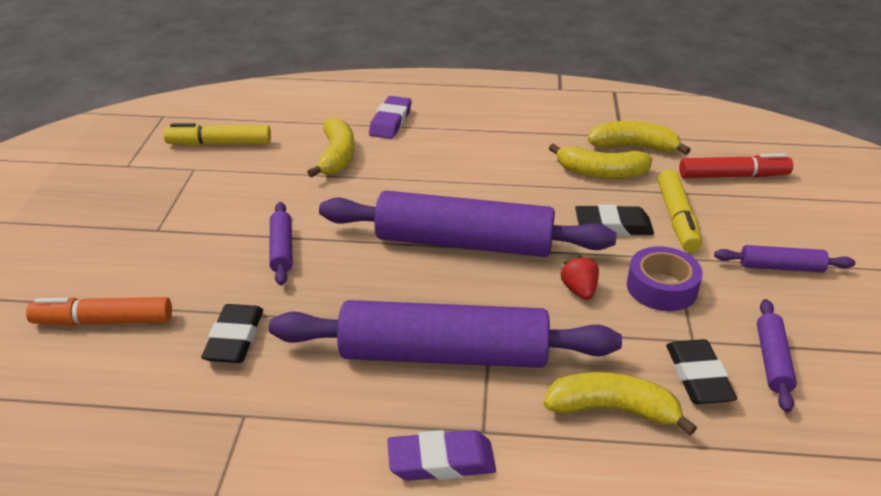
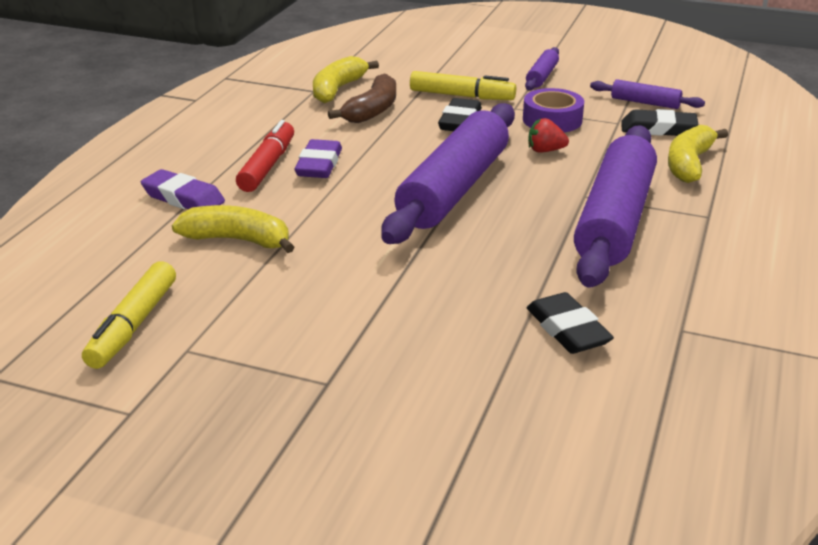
camera: 75 degrees left, 5 degrees down
orange marker [26,297,172,326] -> none
black eraser [201,304,263,363] -> black eraser turned 45 degrees clockwise [527,292,614,354]
purple rolling pin [269,202,293,286] -> none
purple eraser [387,430,496,481] -> purple eraser moved to [295,139,342,178]
yellow banana [549,143,653,179] -> brown banana [328,74,396,123]
red marker [679,153,793,178] -> red marker moved to [236,120,294,192]

